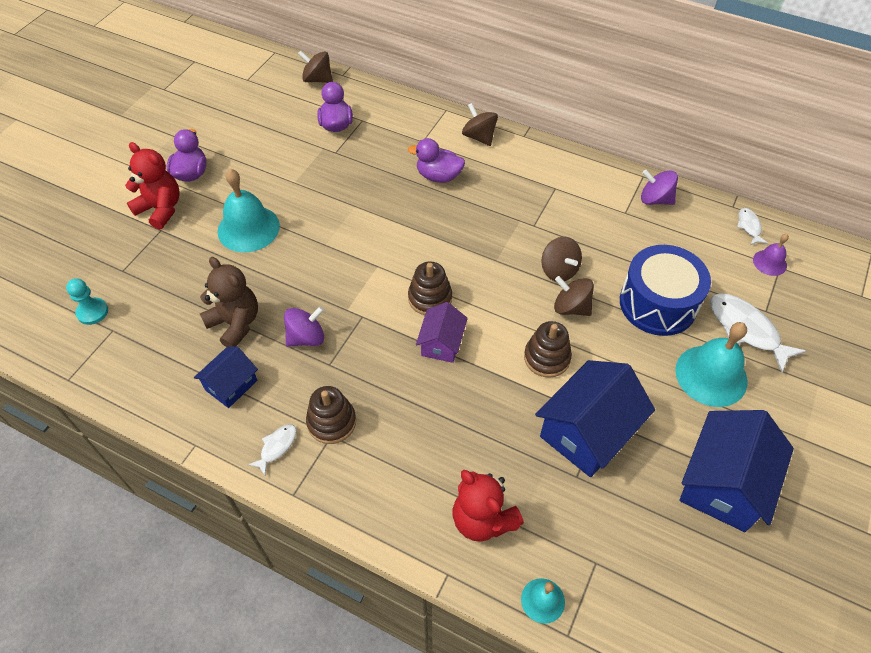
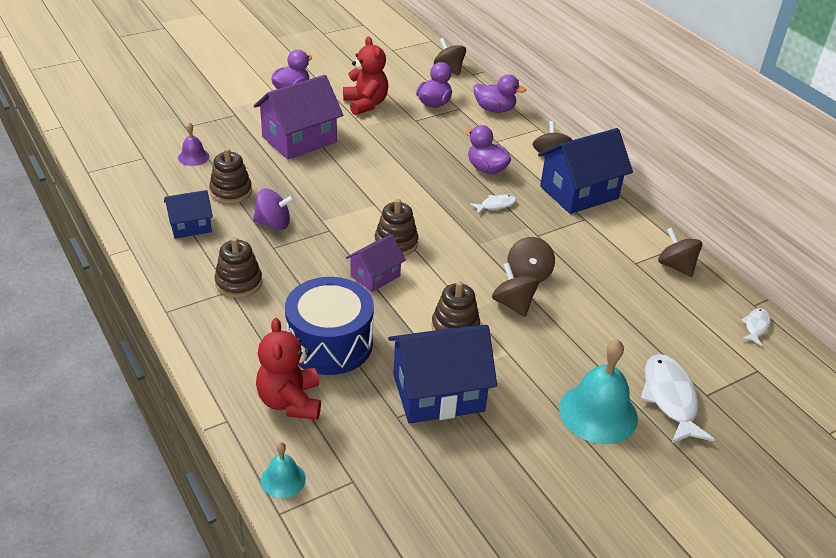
camera: 30 degrees right, 15 degrees down
turquoise pawn [66,278,108,325] -> none
red teddy bear [125,142,180,229] -> red teddy bear moved to [343,36,388,115]
brown teddy bear [200,257,258,347] -> brown stacking toy [209,148,252,204]
turquoise bell [217,169,280,252] -> purple house [254,75,343,160]
white fish [248,424,296,475] -> white fish moved to [470,195,517,214]
blue drum [620,245,711,336] -> blue drum moved to [285,277,374,375]
purple spinning top [641,170,678,205] -> brown spinning top [658,227,702,277]
blue house [679,410,794,532] -> blue house moved to [538,128,633,214]
purple bell [753,234,789,276] -> purple bell moved to [178,122,209,166]
none -> purple duck [474,74,526,113]

